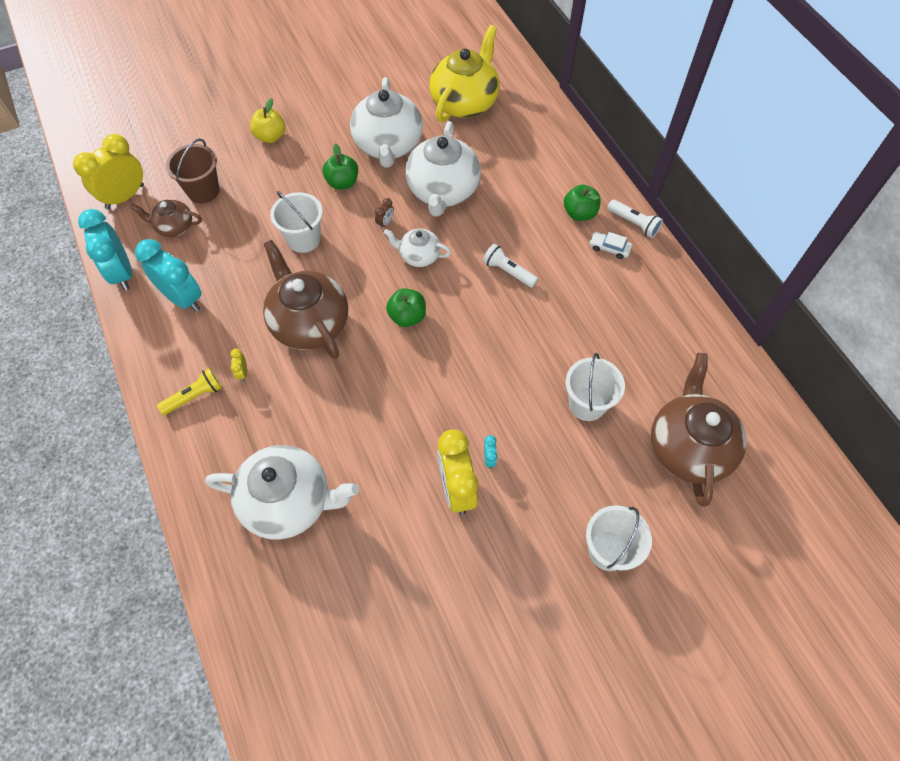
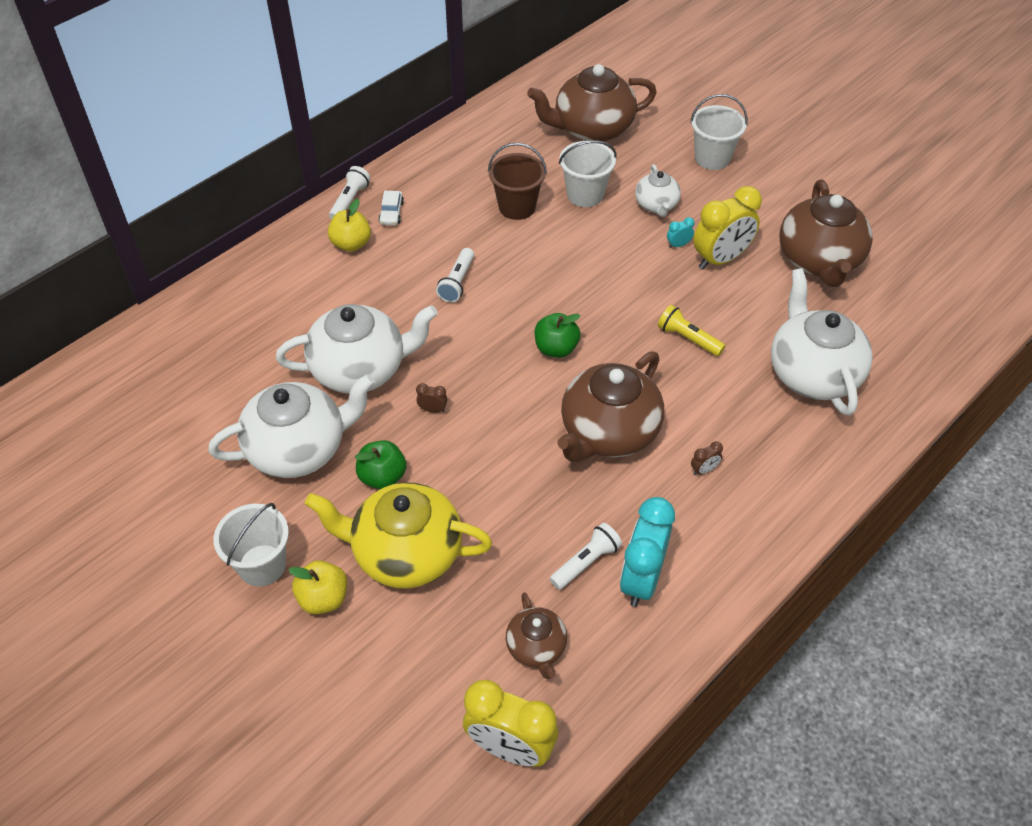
camera: 110 degrees left, 10 degrees down
turquoise clock [78,209,132,290] -> none
yellow flashlight [157,368,222,415] -> yellow flashlight moved to [658,305,725,356]
brown bucket [166,138,219,203] -> brown bucket moved to [488,143,547,220]
yellow clock [231,349,247,382] -> brown clock [691,441,723,475]
white bucket [270,191,323,253] -> white bucket moved to [213,503,289,586]
white teapot [384,228,451,267] -> white teapot moved to [635,164,681,217]
yellow teapot [429,25,500,122] -> yellow teapot moved to [305,482,492,589]
green apple [564,184,601,221] -> yellow apple [328,199,371,252]
none -> white flashlight [550,523,622,590]
none -> brown teapot [780,179,873,287]

